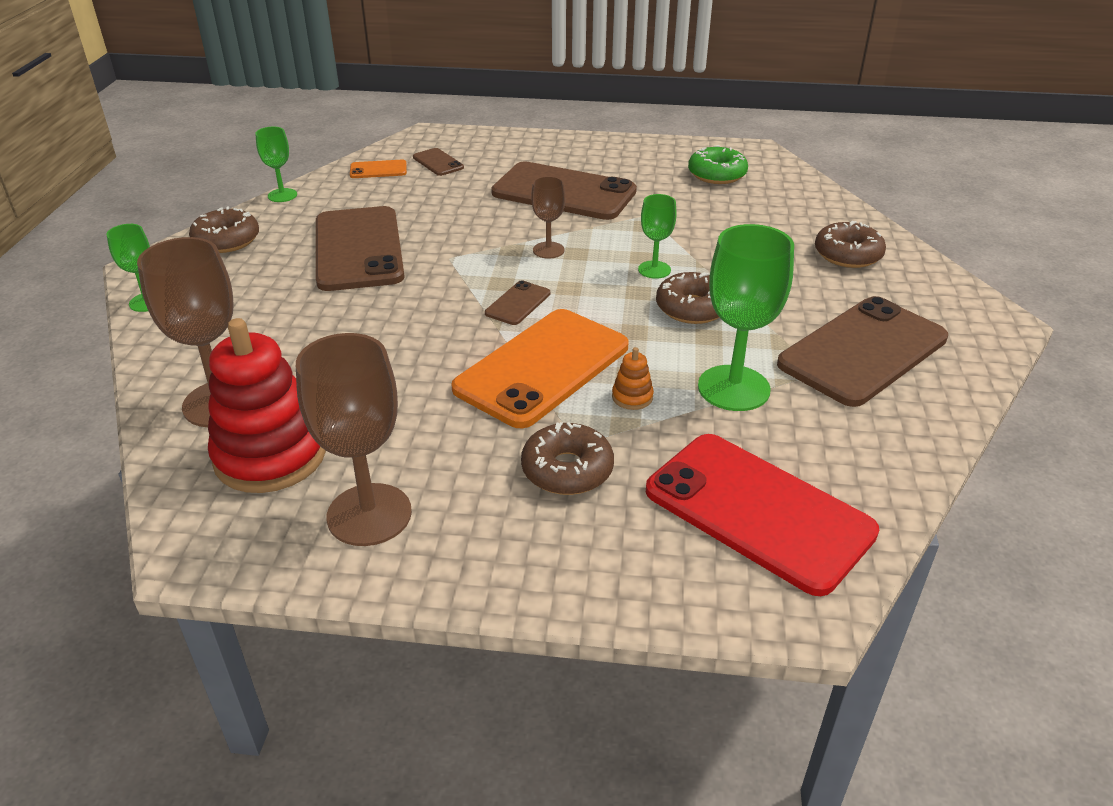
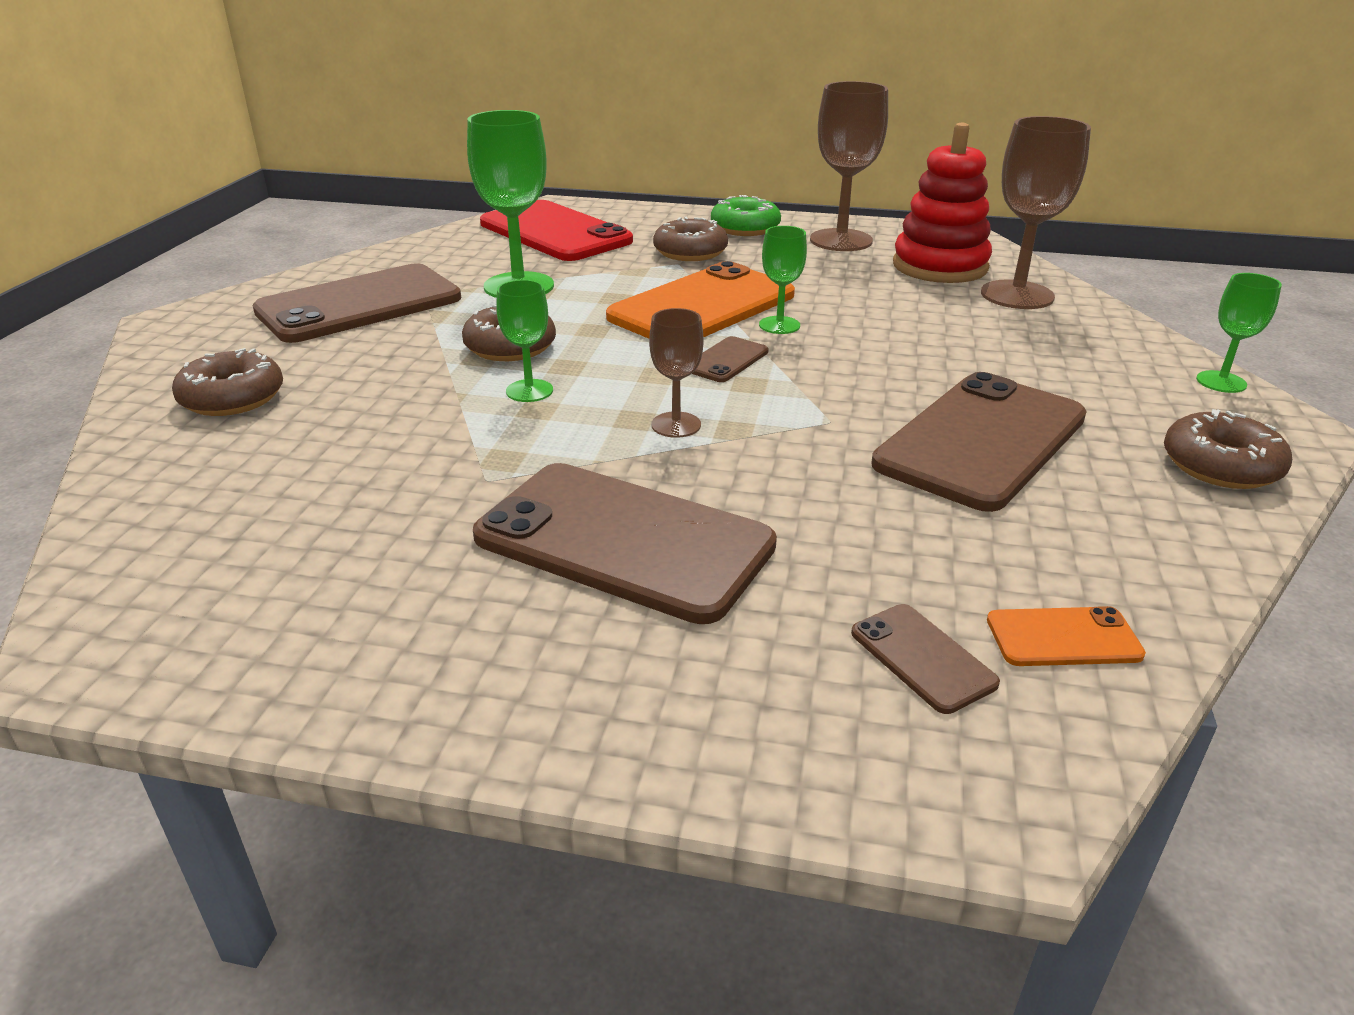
camera: 175 degrees left, 5 degrees down
green goblet [255,127,297,202] -> green goblet moved to [759,226,807,334]
brown phone [316,206,405,291] -> brown phone turned 45 degrees clockwise [871,372,1087,512]
orange stacking toy [612,347,654,410] -> none
green donut [688,145,748,184] -> green donut moved to [711,195,781,236]

